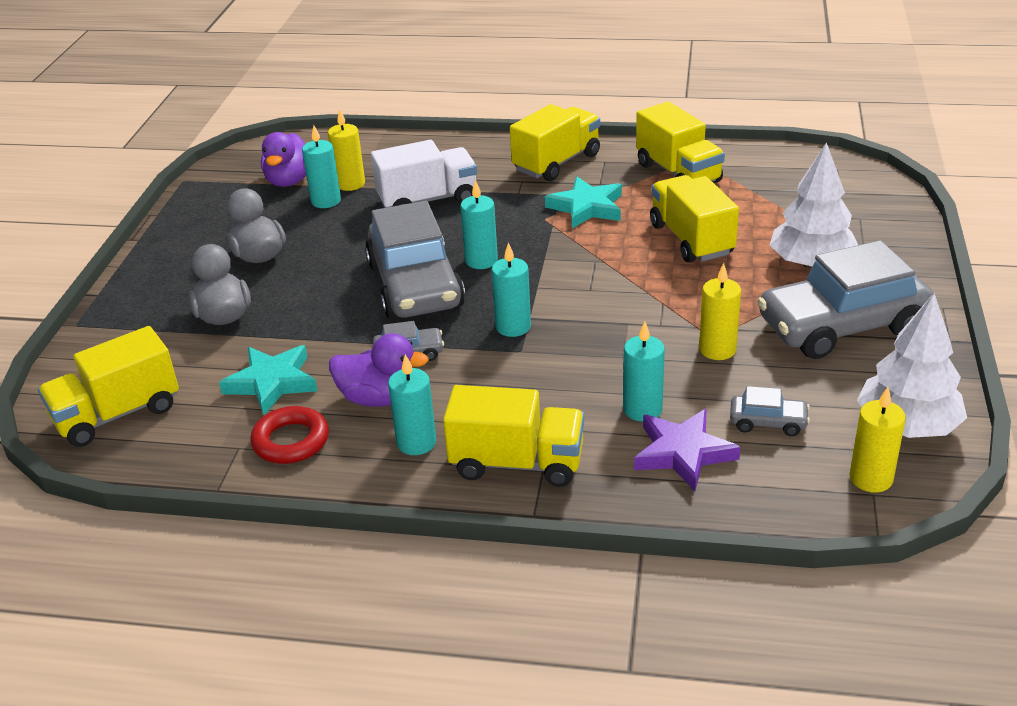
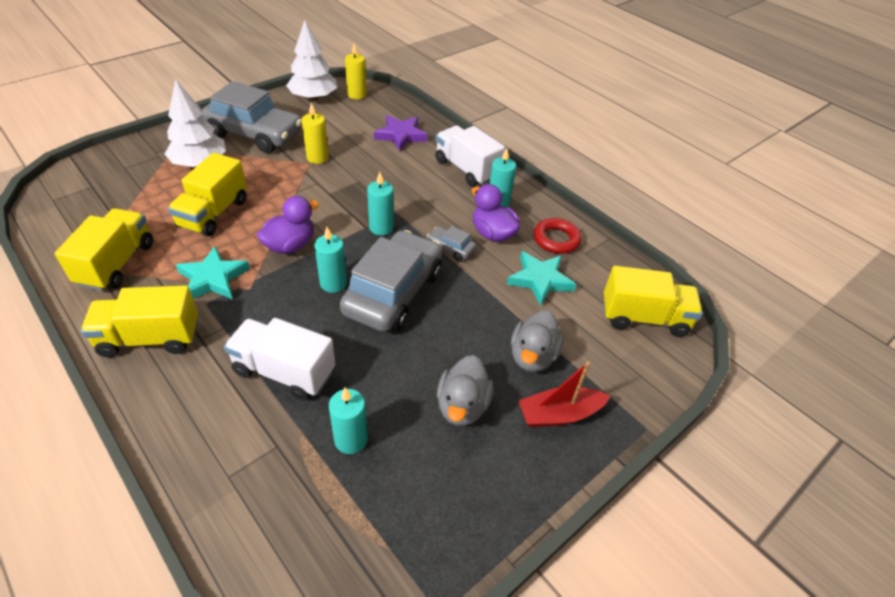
camera: 145 degrees left, 10 degrees up
purple duck [261,132,306,187] -> purple duck moved to [257,196,319,254]
yellow candle [328,108,365,191] -> none
yellow truck [443,385,584,487] -> white truck [435,126,505,187]
turquoise candle [623,321,665,422] -> none
grey car [730,386,810,436] -> none
none -> red boat [518,361,610,427]

